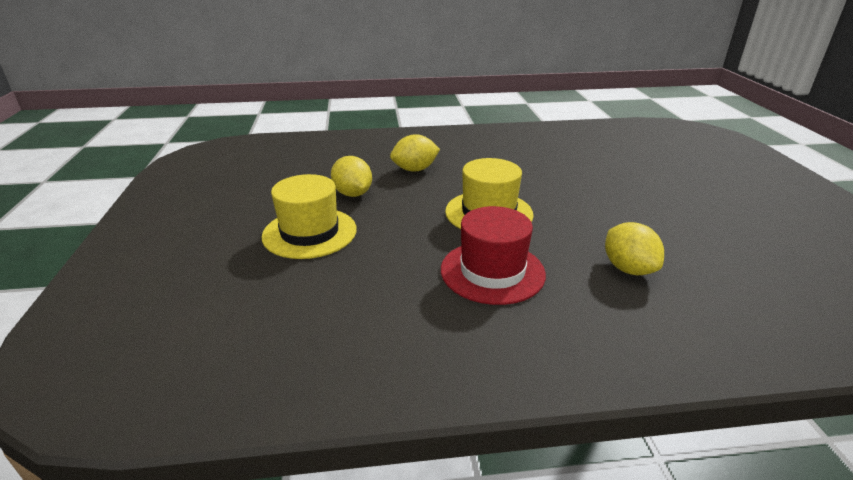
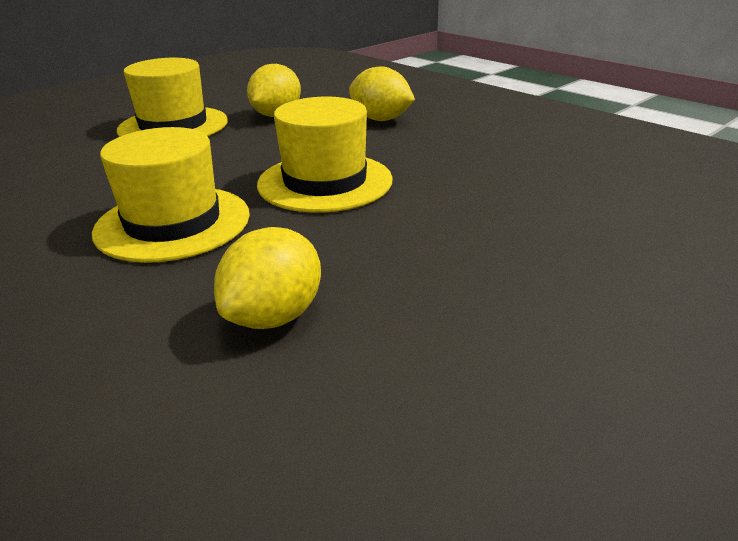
camera: 55 degrees right, 0 degrees up
red hat [441,206,546,305] -> yellow hat [92,127,250,263]

